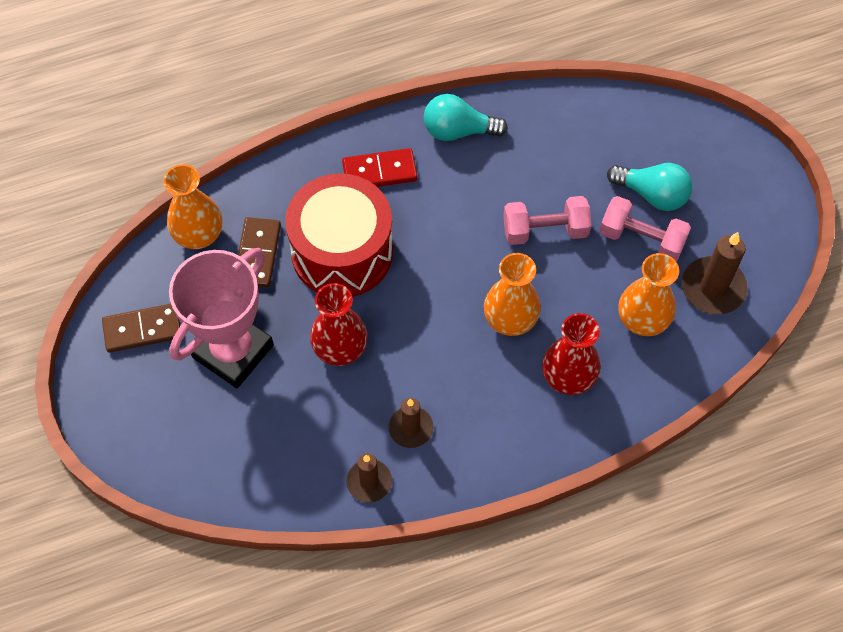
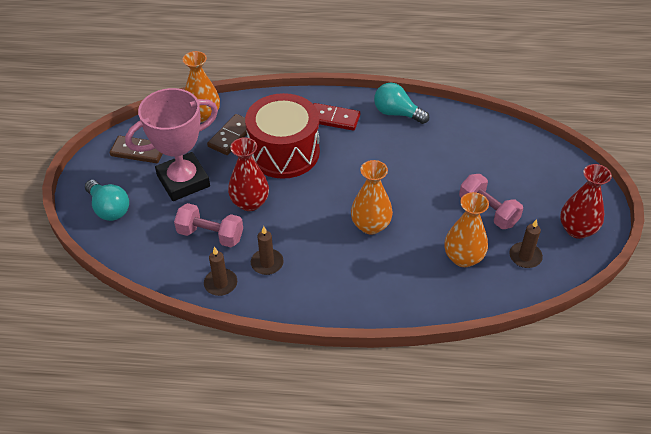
camera: 25 degrees right, 15 degrees down
pink dumbbell [503,196,592,245] -> pink dumbbell moved to [174,203,243,247]
red vase [542,313,601,395] -> red vase moved to [560,164,612,239]
turquoise light bulb [607,163,692,211] -> turquoise light bulb moved to [85,180,129,221]
brown candle [682,232,747,315] -> brown candle [509,219,543,268], size x0.66

